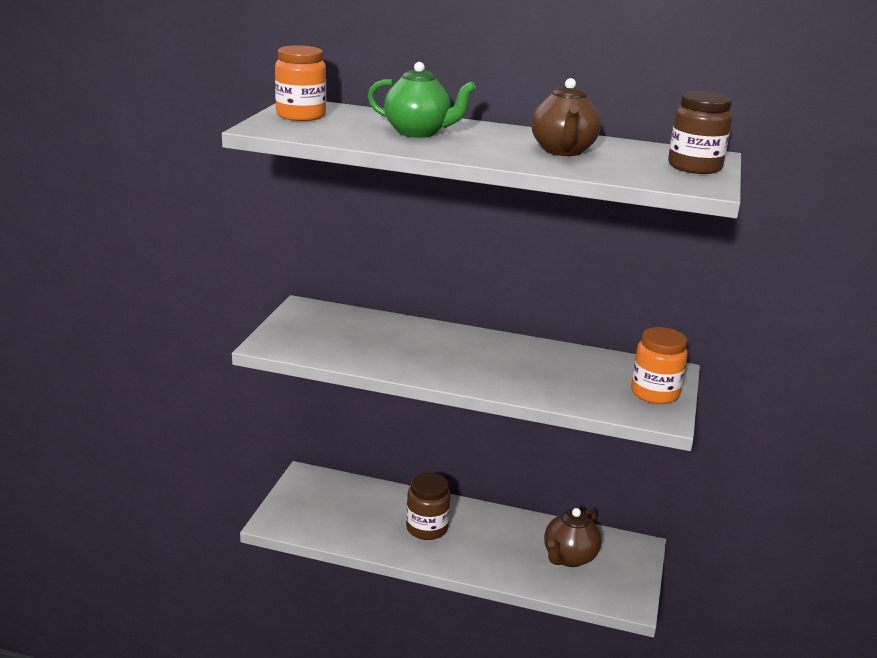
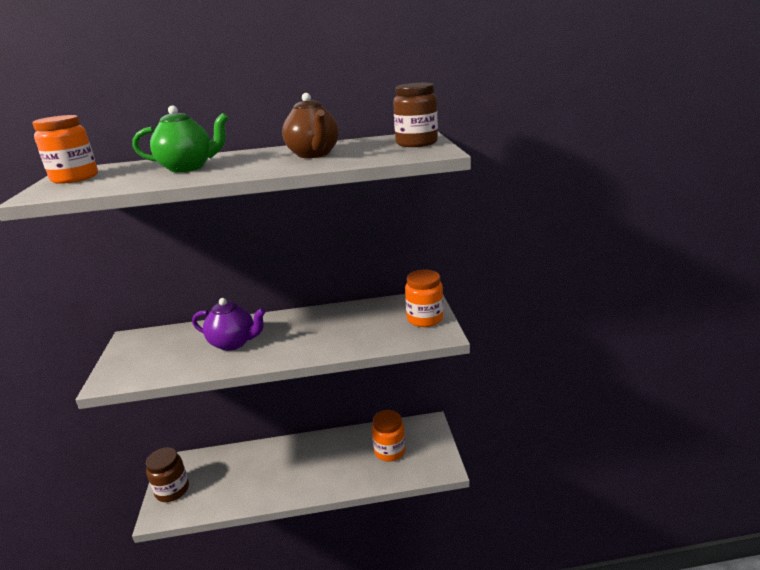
camera: 20 degrees left, 0 degrees up
brown jar [406,472,451,540] -> brown jar moved to [146,447,189,502]
brown teapot [544,508,601,567] -> orange jar [372,410,406,461]
none -> purple teapot [192,298,266,351]

